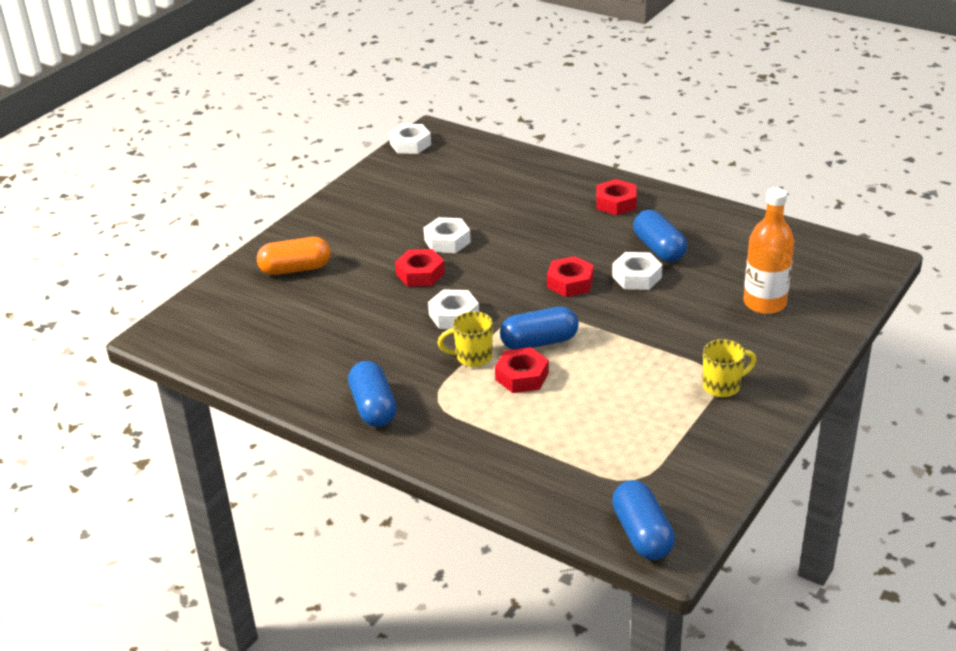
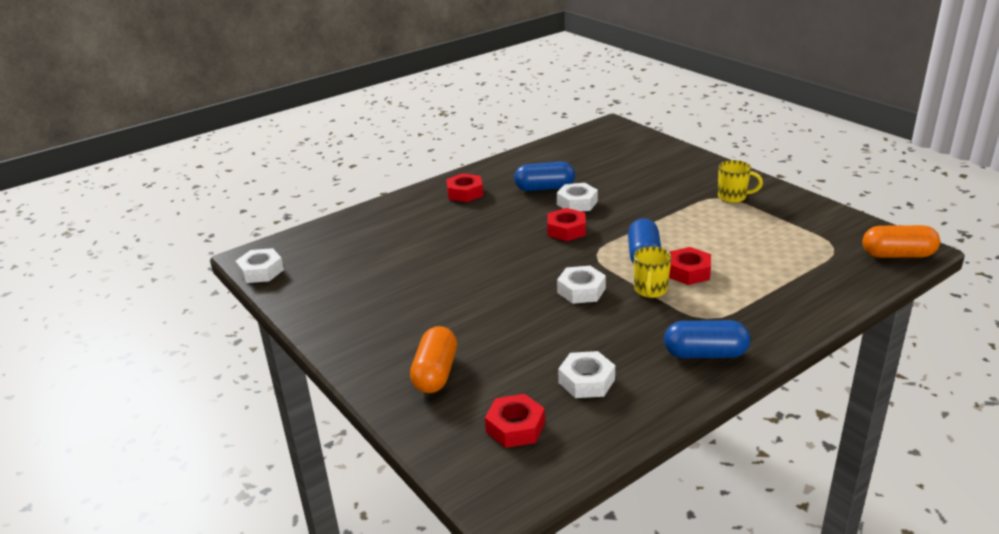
camera: 70 degrees left, 5 degrees down
red nut [395,249,445,287] -> red nut moved to [485,394,545,448]
white nut [424,217,471,253] -> white nut moved to [558,351,615,398]
blue capsule [612,480,675,560] -> orange capsule [862,225,940,258]
yellow mug [703,339,756,397] -> yellow mug turned 105 degrees clockwise [718,160,763,203]
orange bottle [743,188,794,314] -> none

